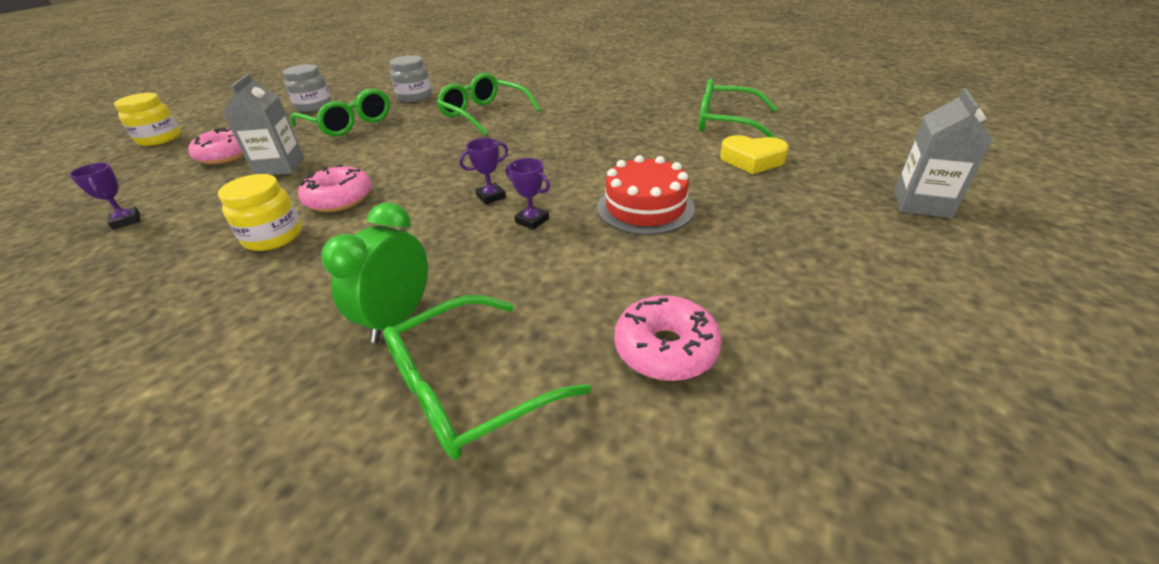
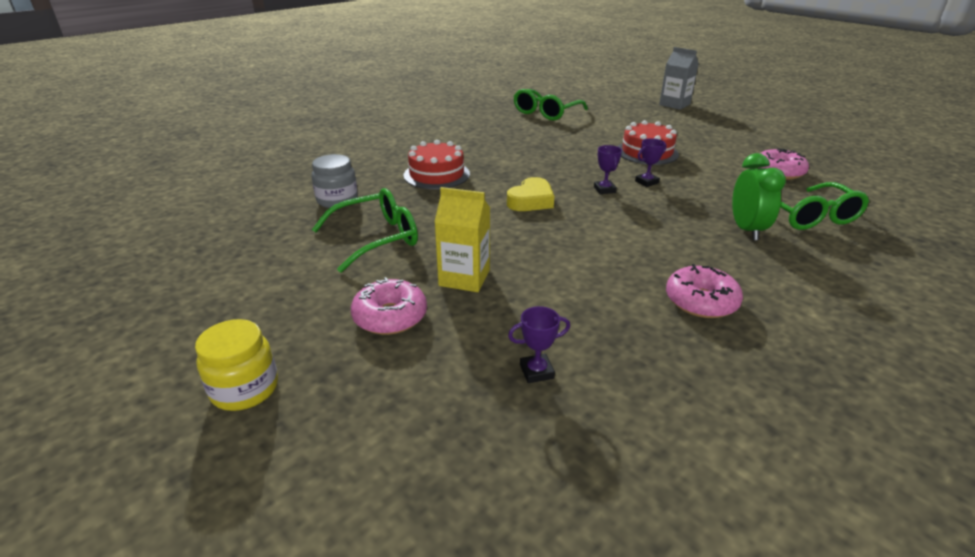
camera: 70 degrees left, 5 degrees down
yellow jar [218,174,302,251] -> none
grey carton [223,74,304,175] -> yellow carton [435,187,490,292]
grey jar [283,64,332,112] -> none
pink donut [298,164,372,212] -> pink donut moved to [666,264,743,318]
green clock [321,203,428,343] -> green clock turned 135 degrees counterclockwise [732,153,786,240]
green glasses [437,73,541,136] -> red cake [404,140,470,189]
yellow heart [720,135,789,174] -> yellow heart moved to [507,177,554,211]

